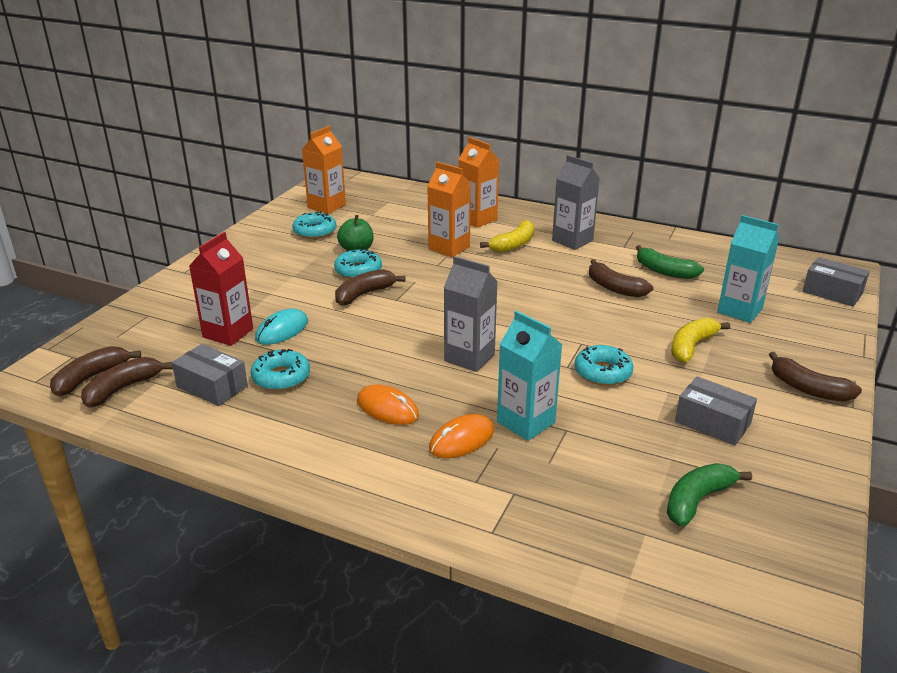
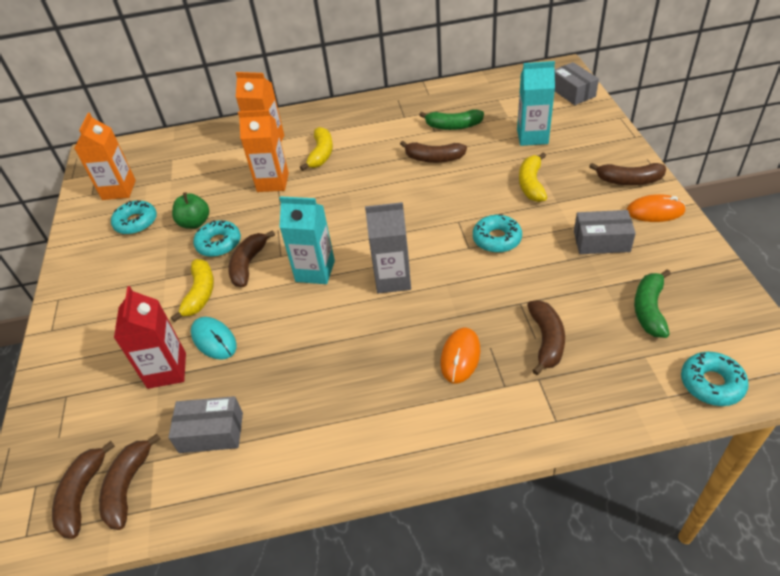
camera: 30 degrees left, 15 degrees up
turquoise donut [250,349,310,391] -> turquoise donut moved to [681,352,749,406]
turquoise mouse [255,309,308,345] -> turquoise mouse turned 45 degrees counterclockwise [191,317,237,360]
orange mouse [357,385,419,425] -> orange mouse moved to [626,194,686,222]
turquoise carton [497,310,562,441] -> turquoise carton moved to [279,196,335,284]
grey carton [552,155,600,250] -> none
grey box [803,257,870,307] -> grey box turned 60 degrees clockwise [554,62,599,105]
none -> yellow banana [171,259,214,322]
none -> brown banana [527,300,565,375]

